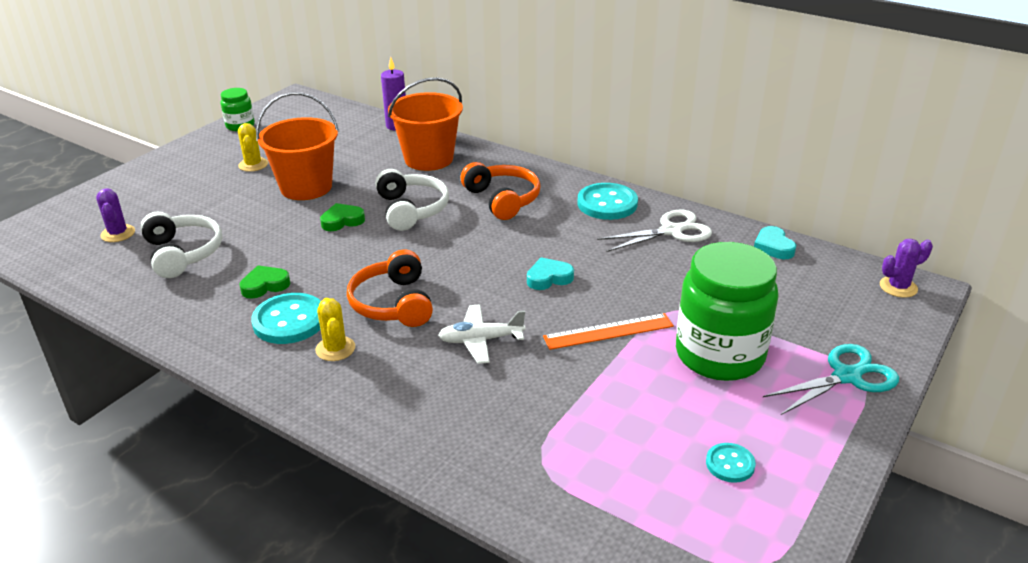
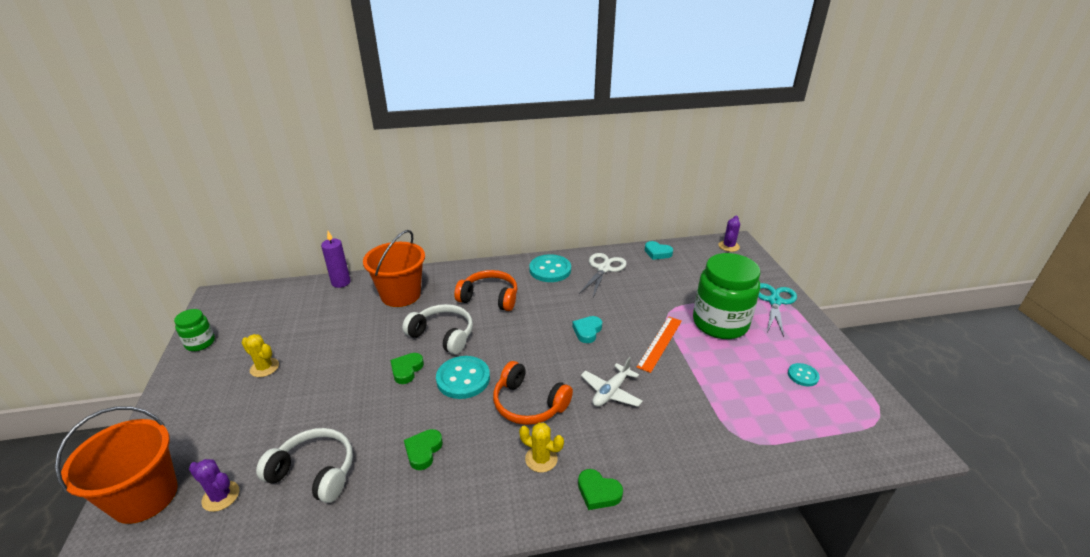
camera: 45 degrees left, 0 degrees up
turquoise button [251,293,321,344] -> turquoise button moved to [436,356,490,399]
orange bucket [256,92,339,200] -> orange bucket moved to [55,406,178,524]
none -> green heart [578,469,623,510]

